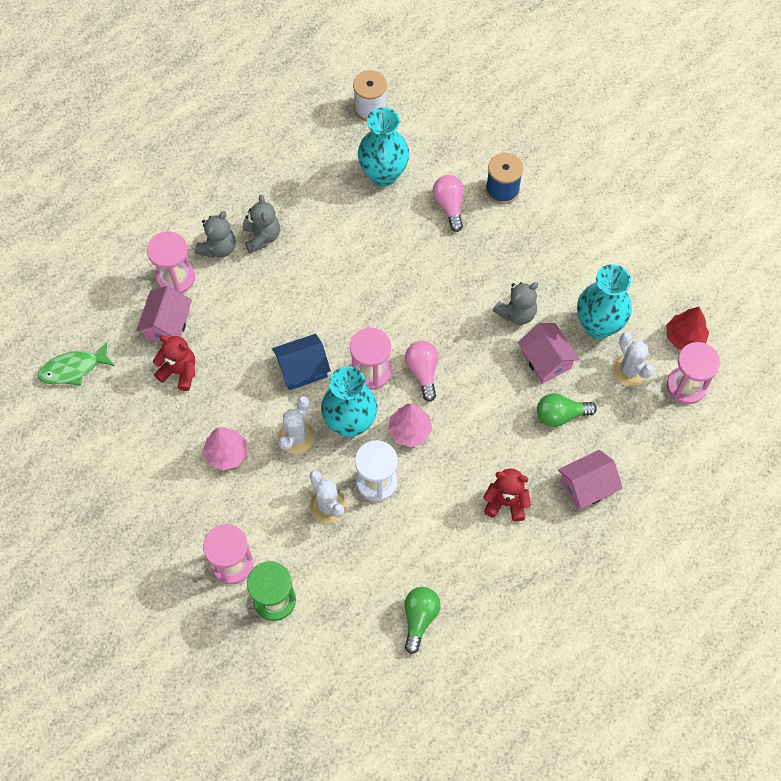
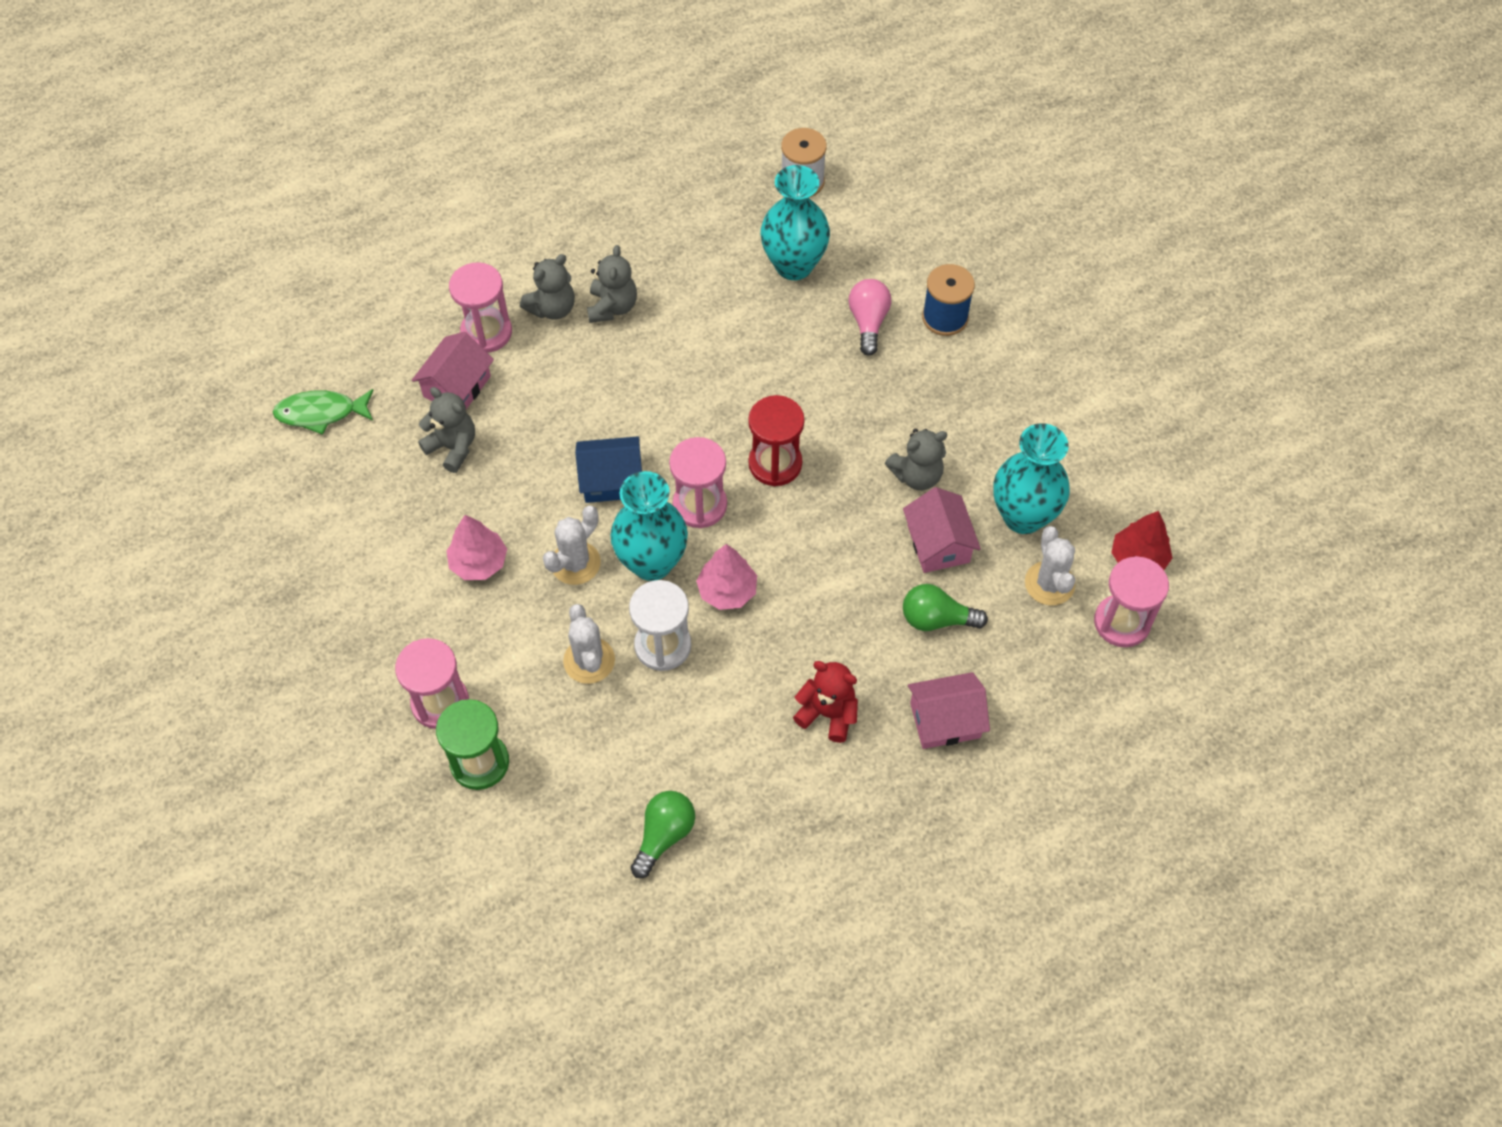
camera: 15 degrees right, 5 degrees down
red teddy bear [153,335,195,391] -> grey teddy bear [418,387,475,473]
pink light bulb [405,341,438,402] -> none
none -> red hourglass [748,395,804,486]

